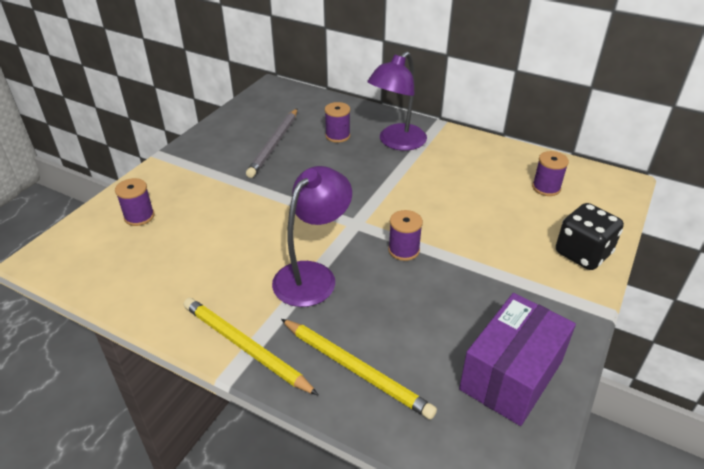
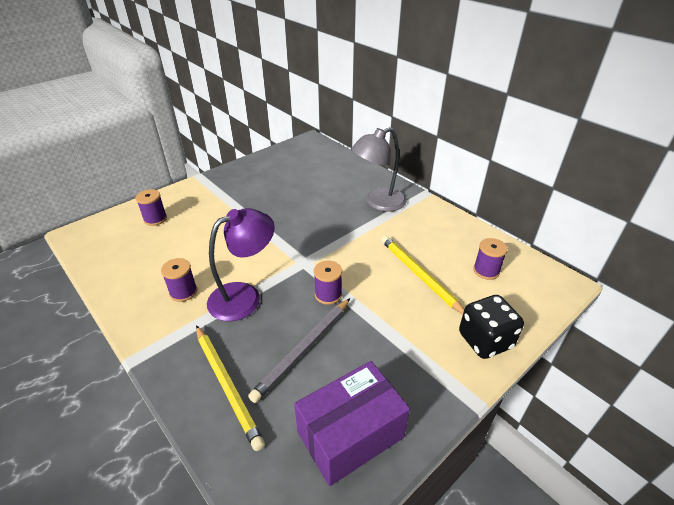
camera: 20 degrees right, 0 degrees up
yellow pencil [184,298,319,396] -> yellow pencil moved to [381,236,464,314]
grey pencil [246,109,297,178] -> grey pencil moved to [248,298,350,403]
purple spool [325,102,350,143] -> purple spool moved to [161,258,197,302]
purple lamp [367,51,427,151] -> grey lamp [351,127,407,212]

